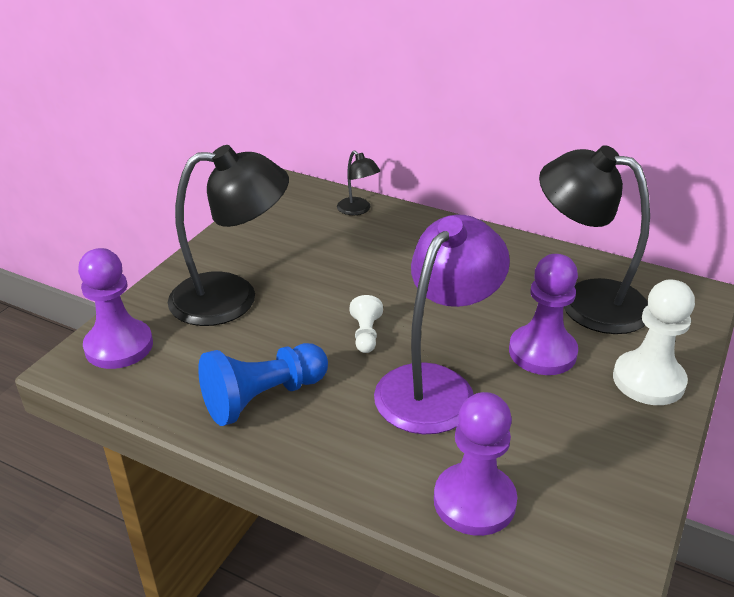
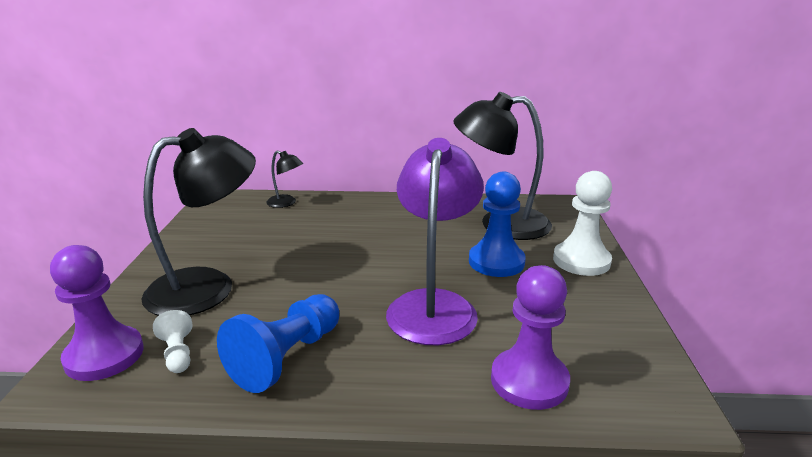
camera: 25 degrees left, 10 degrees down
white pawn [350,295,383,353] -> white pawn moved to [153,310,193,373]
purple pawn [509,254,578,375] -> blue pawn [469,171,526,277]

